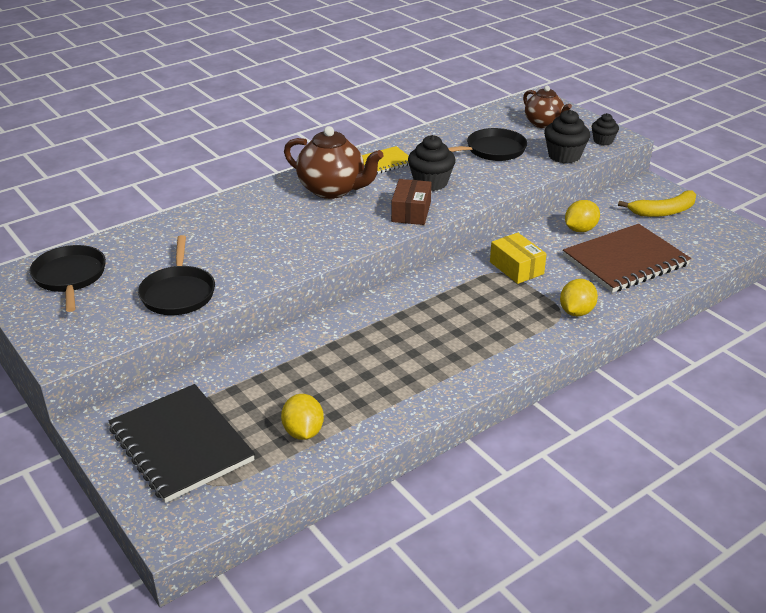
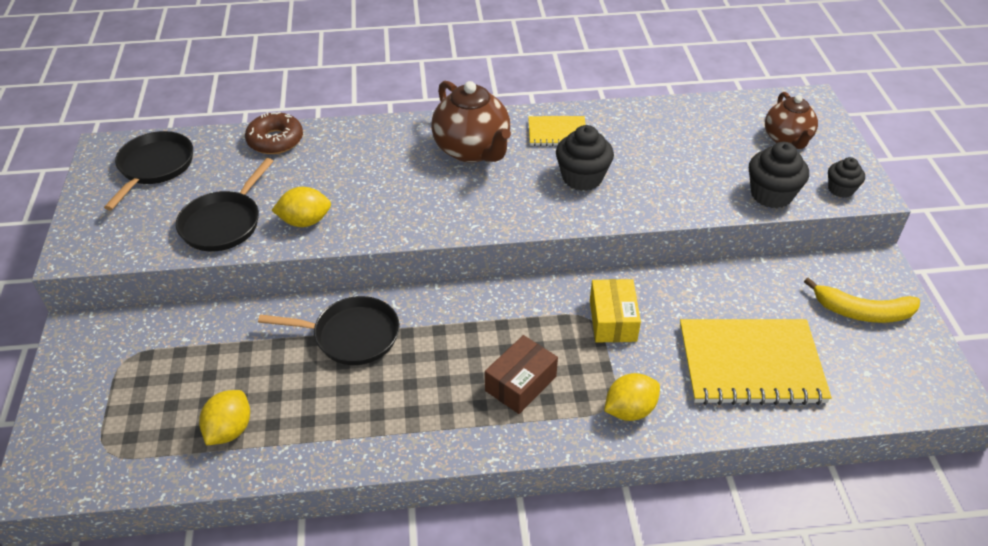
camera: 30 degrees right, 10 degrees up
black notebook [109,384,255,503] -> none
brown box [391,179,432,225] -> brown box moved to [485,335,558,414]
black pan [448,128,527,161] -> black pan moved to [258,296,400,365]
brown notebook [563,224,691,293] -> yellow notebook [680,319,832,405]
yellow lemon [565,200,600,232] -> yellow lemon moved to [271,187,331,227]
none -> brown donut [245,112,303,154]

